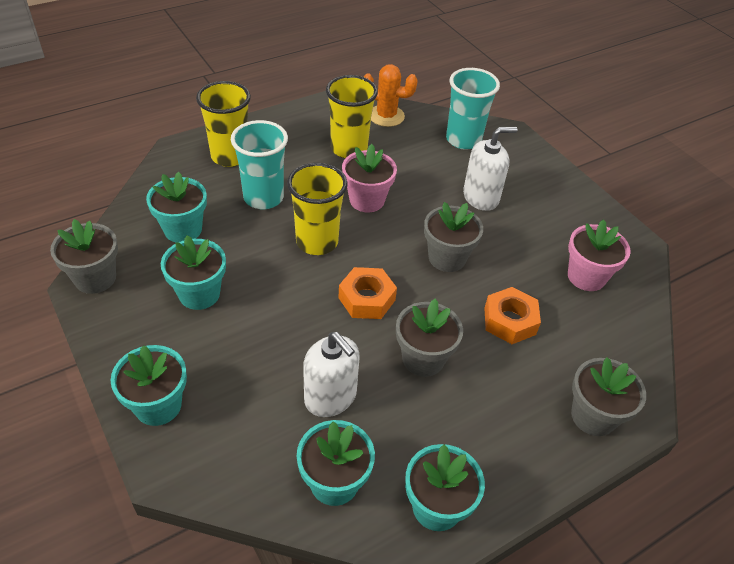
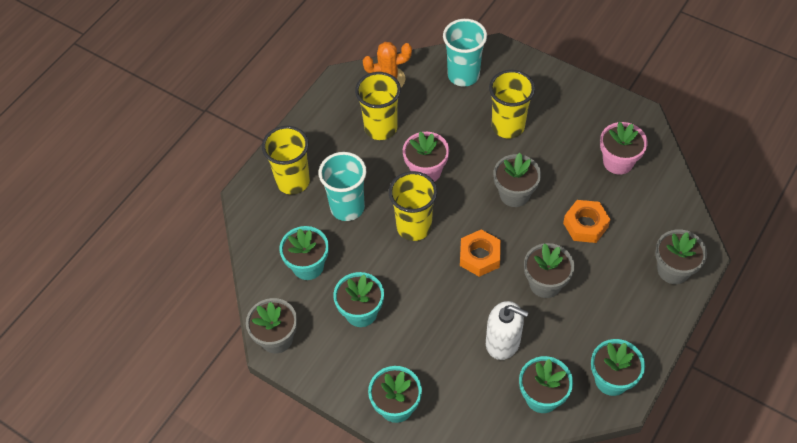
camera: 20 degrees left, 10 degrees up
white soap dispenser [463,127,517,211] -> yellow cup [489,70,535,138]

